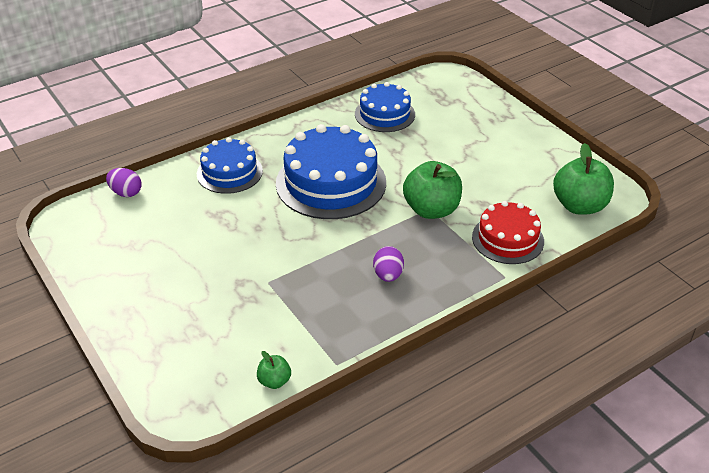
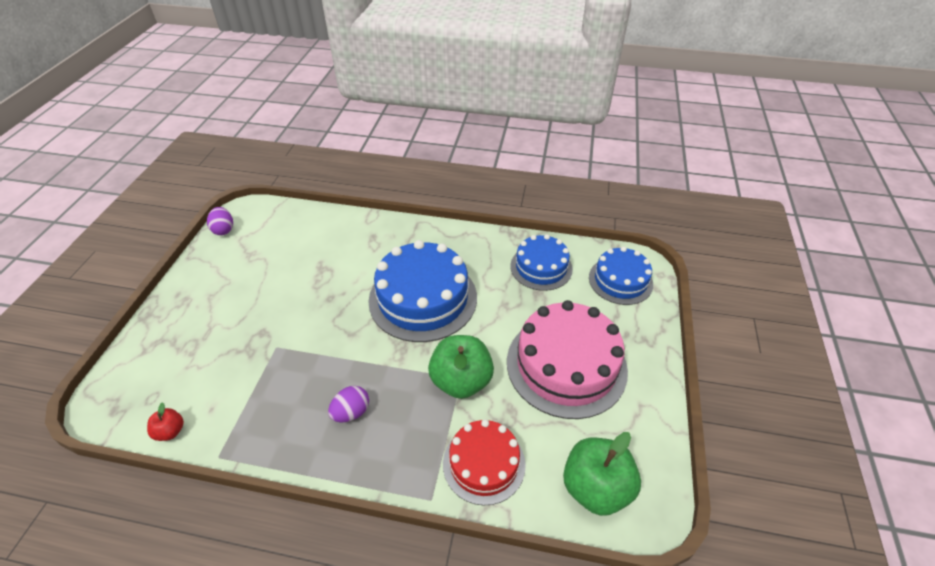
camera: 45 degrees right, 5 degrees up
purple egg [106,168,142,197] -> purple egg moved to [207,207,233,235]
blue cake [197,137,263,194] -> blue cake moved to [589,247,653,305]
green apple [257,351,291,389] -> red apple [147,402,184,441]
none -> pink cake [507,300,628,419]

